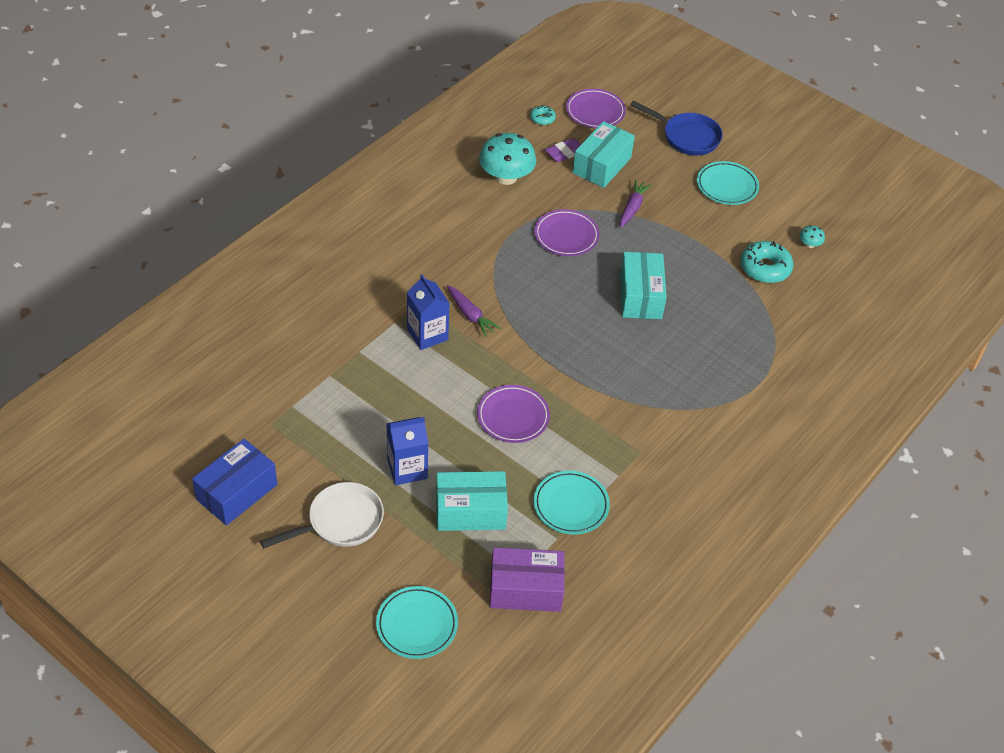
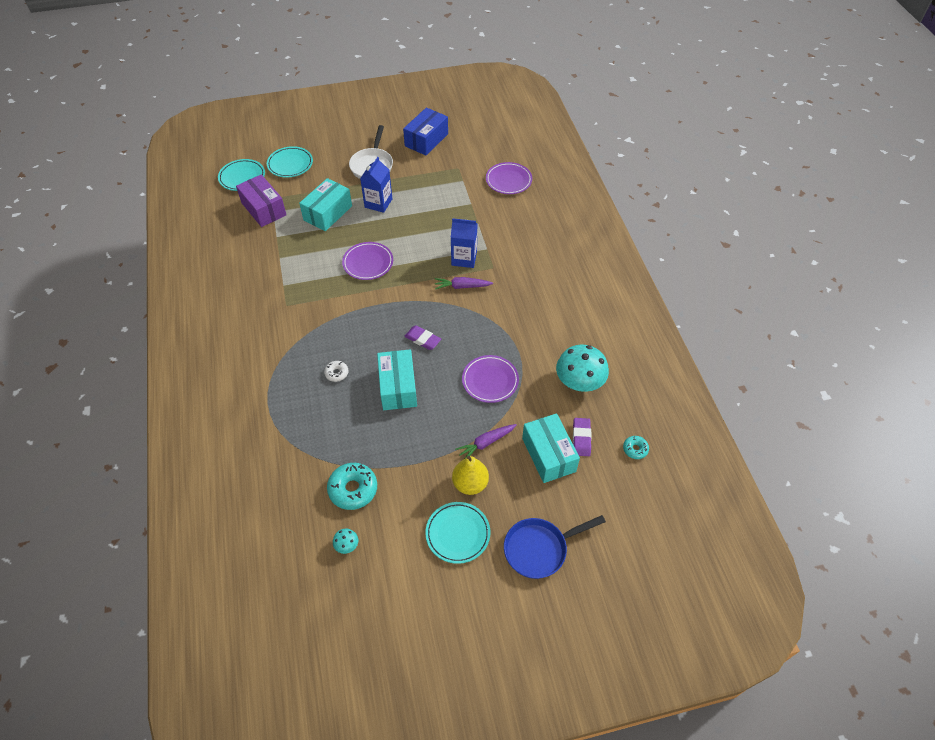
camera: 130 degrees right, 5 degrees up
blue box [192,439,277,525] -> blue box turned 45 degrees clockwise [403,108,448,155]
purple box [490,547,565,612] -> purple box turned 75 degrees counterclockwise [236,174,286,227]
turquoise plate [534,471,610,535] -> turquoise plate moved to [218,159,265,191]
purple plate [566,89,626,128] -> purple plate moved to [486,162,532,194]
purple carrot [620,180,652,228] -> purple carrot turned 90 degrees clockwise [455,424,517,458]
turquoise box [620,252,667,319] -> turquoise box turned 45 degrees clockwise [377,349,417,410]
none -> white donut [324,361,348,382]
none -> purple eraser [404,326,441,350]
none -> yellow pear [452,456,489,495]

